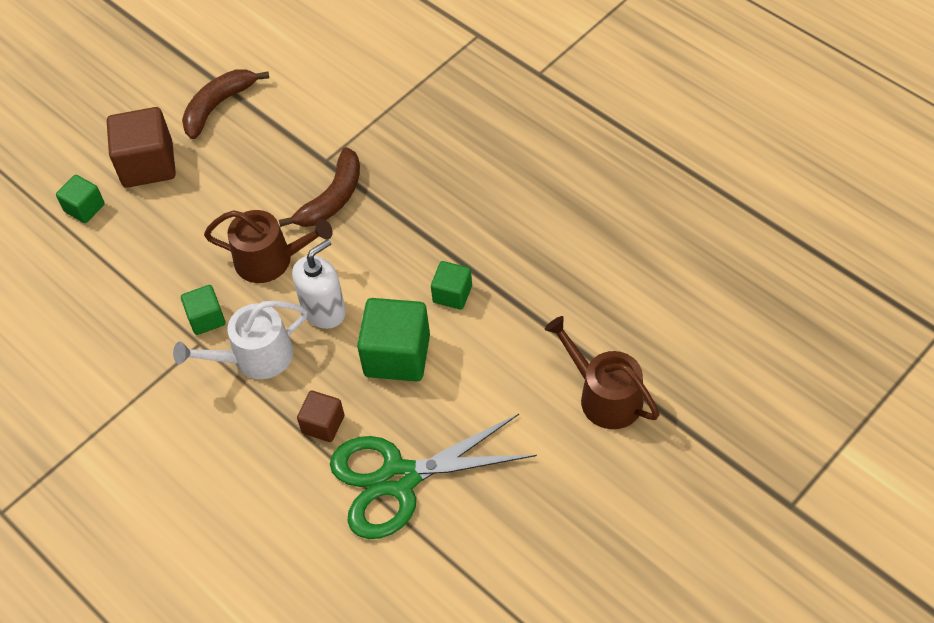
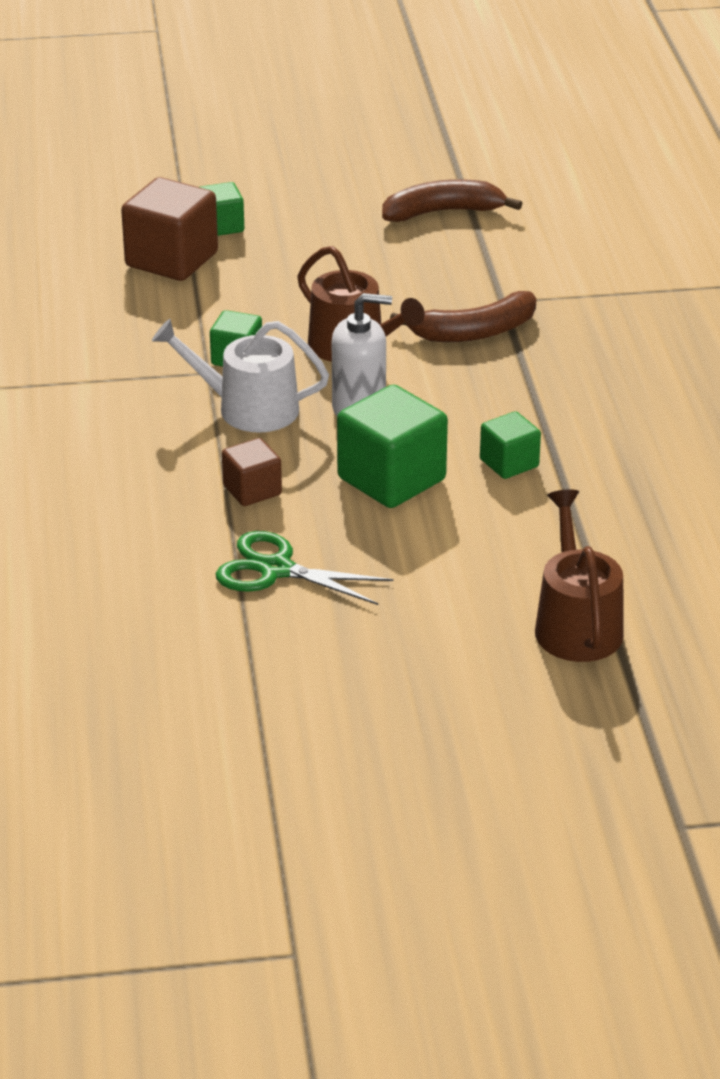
camera: 35 degrees right, 20 degrees down
brown cube [107,107,176,188] -> brown cube moved to [121,177,218,281]
green scissors [330,414,537,539] -> green scissors [216,531,394,605], size x0.63

